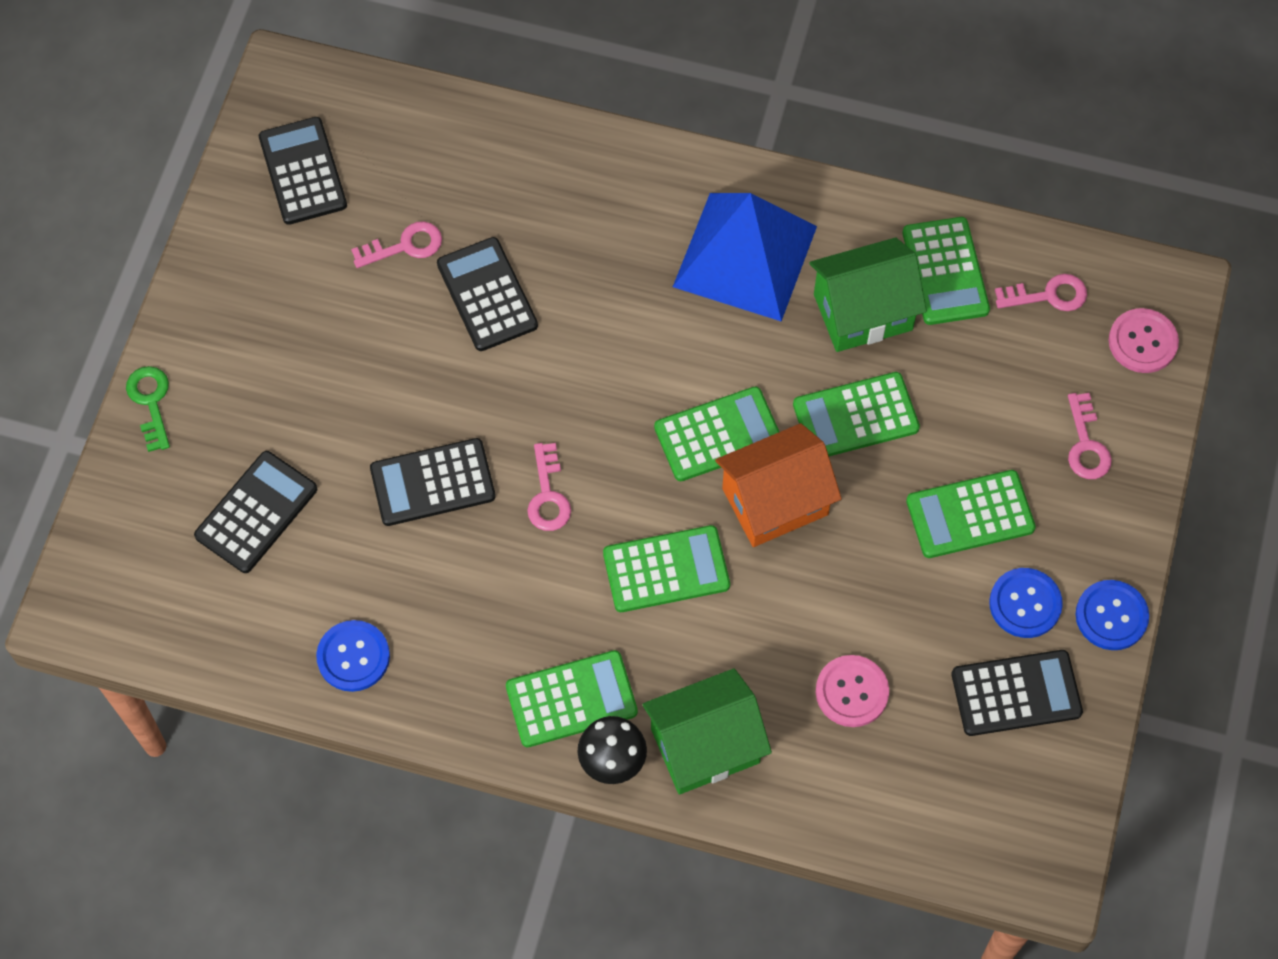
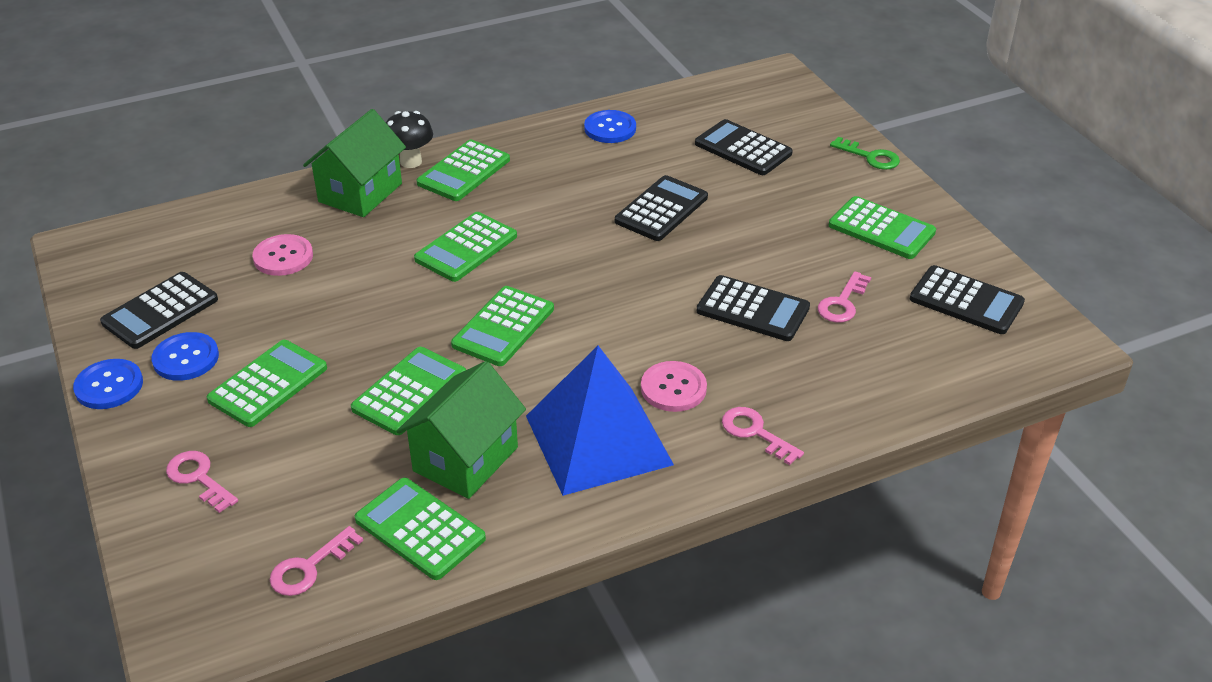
camera: 140 degrees right, 25 degrees down
black calculator [194,451,317,573] -> black calculator turned 135 degrees clockwise [695,119,793,175]
pink key [527,443,571,531] -> pink key moved to [722,407,804,465]
orange house [715,423,842,547] -> none
pink button [1108,308,1179,373] -> pink button moved to [641,361,707,412]
none -> green calculator [829,196,936,259]

